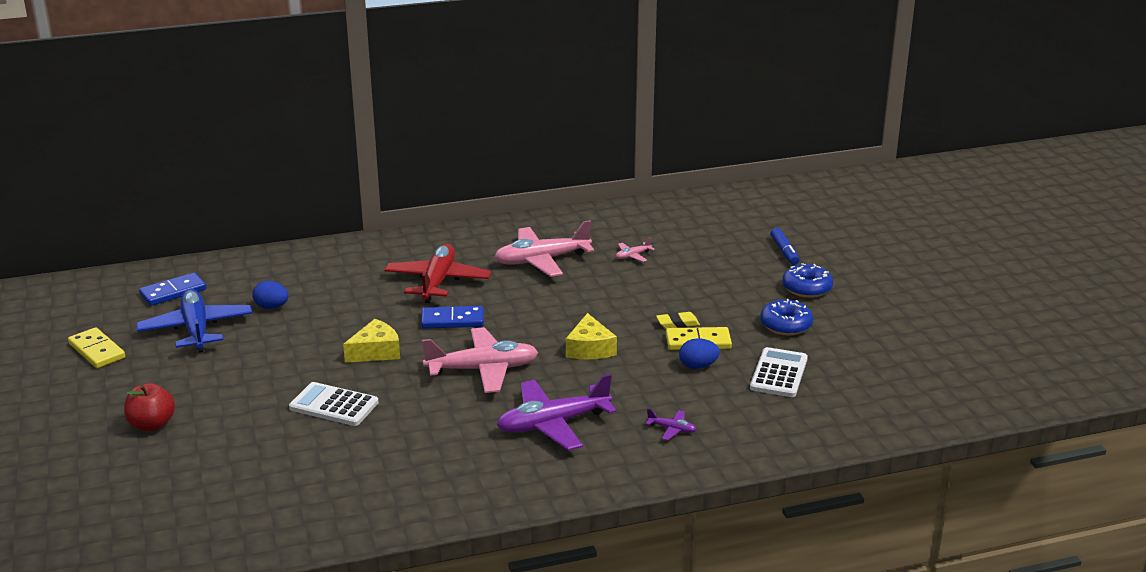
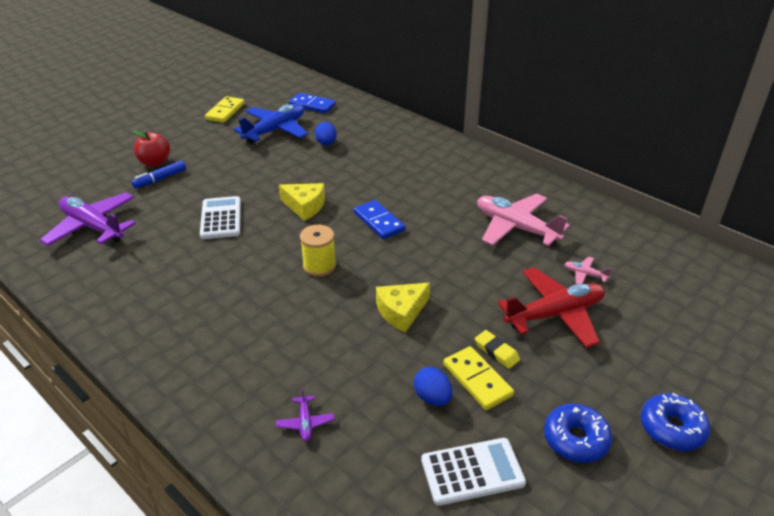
camera: 60 degrees right, 10 degrees up
red plane [384,244,491,304] -> red plane moved to [498,267,605,348]
pink plane [422,327,538,393] -> yellow spool [300,225,336,277]
purple plane [497,374,616,451] -> purple plane moved to [40,192,136,246]
blue marker [771,228,799,265] -> blue marker moved to [131,161,186,189]

